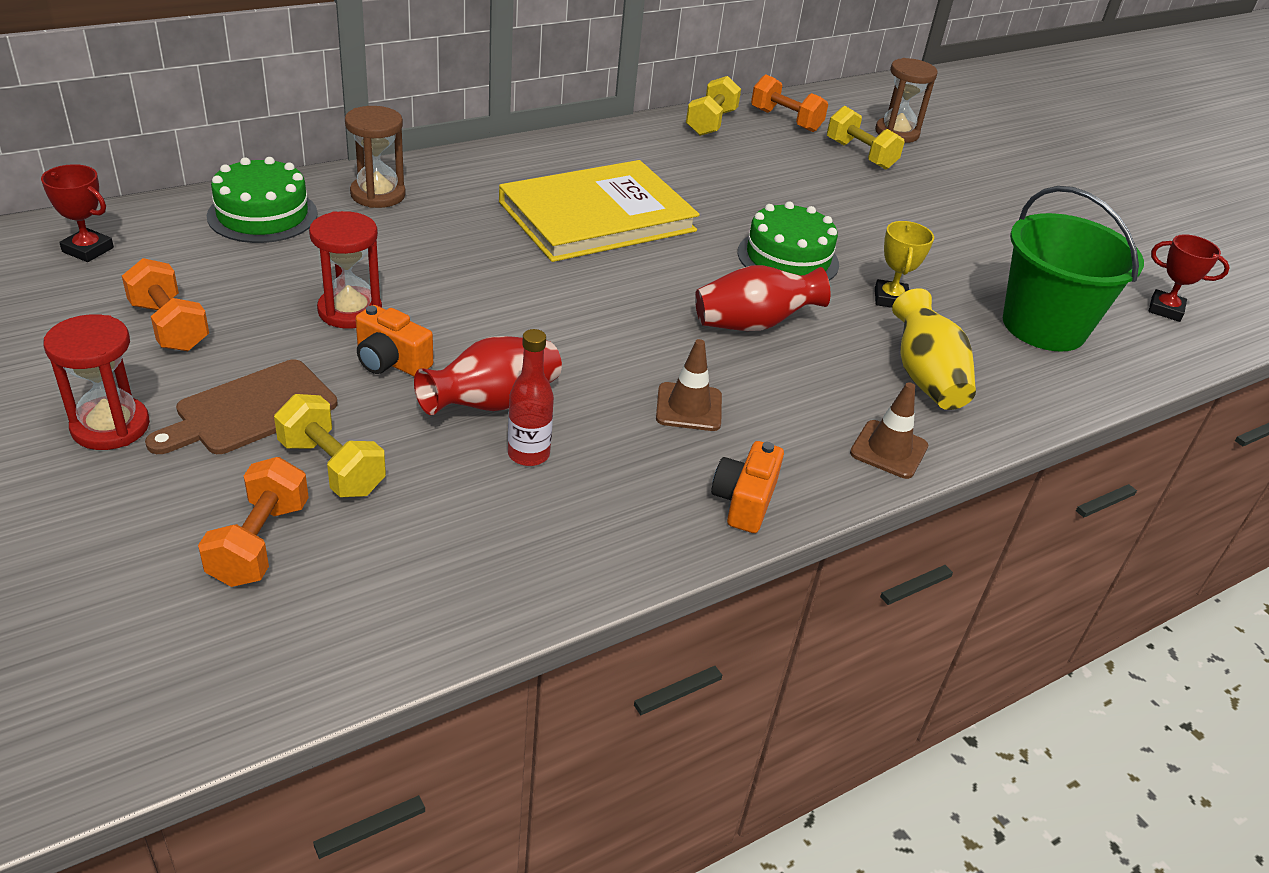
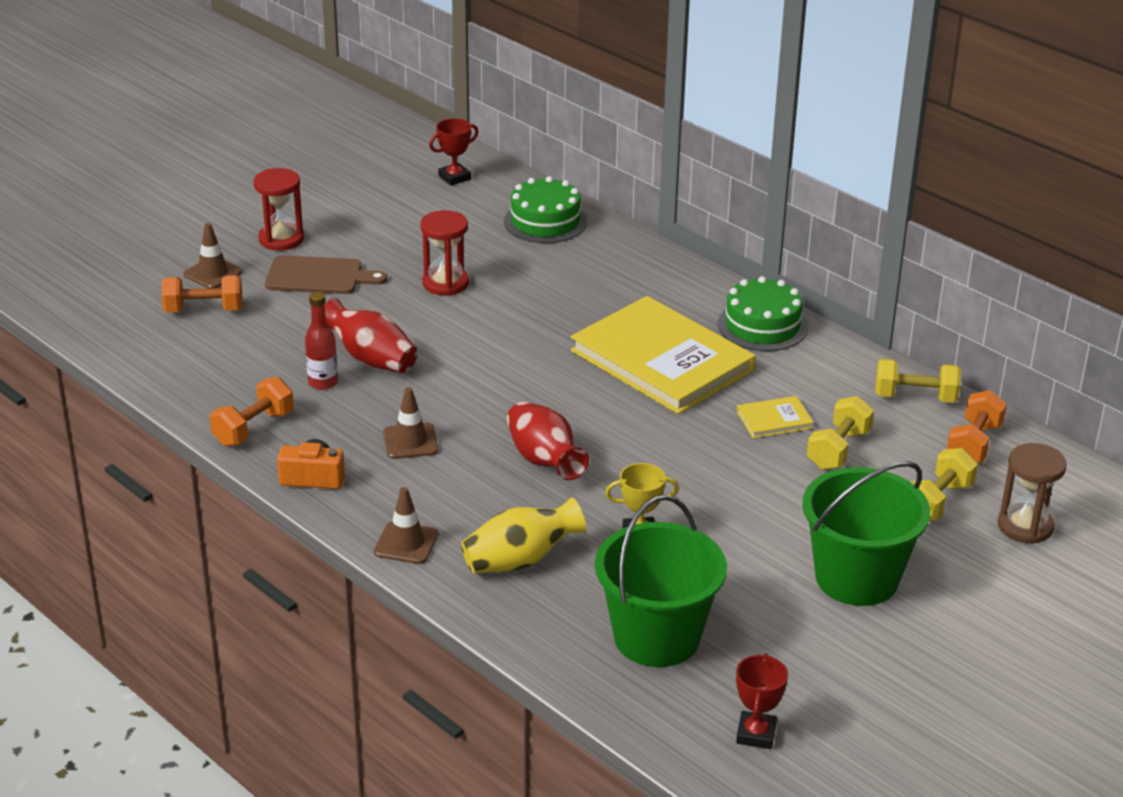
camera: 80 degrees right, 5 degrees down
red trophy [41,164,114,262] -> red trophy turned 45 degrees clockwise [429,118,478,186]
orange dumbbell [122,258,209,351] -> orange dumbbell moved to [210,377,294,446]
brown cutting board [145,359,337,454] -> brown cutting board turned 150 degrees clockwise [265,255,387,294]
yellow dumbbell [274,394,386,497] -> yellow dumbbell moved to [807,396,874,470]
brown hourglass [345,106,406,208] -> none
orange camera [356,305,433,377] -> none
green cake [738,202,839,281] -> green cake moved to [718,276,808,351]
none -> brown traffic cone [183,223,243,289]
none -> yellow book [736,396,814,438]
none -> green bucket [802,461,930,606]

